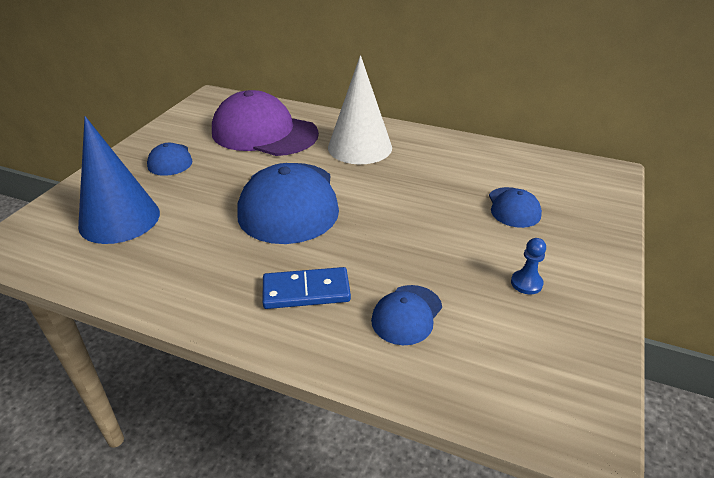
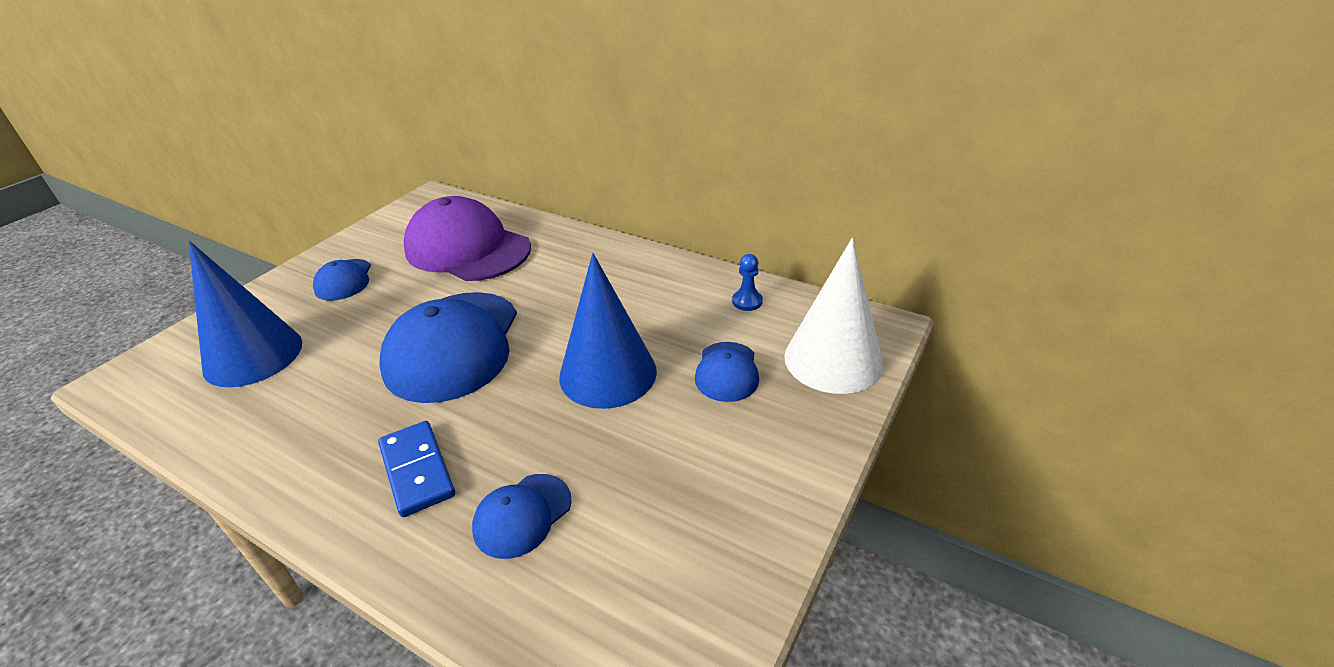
camera: 10 degrees right, 0 degrees up
blue domino [262,267,351,309] -> blue domino turned 60 degrees clockwise [378,421,455,517]
white cone [328,55,392,164] -> white cone moved to [784,238,884,394]
blue pawn [511,238,546,294] -> blue pawn moved to [732,254,763,311]
none -> blue cone [559,253,657,409]

